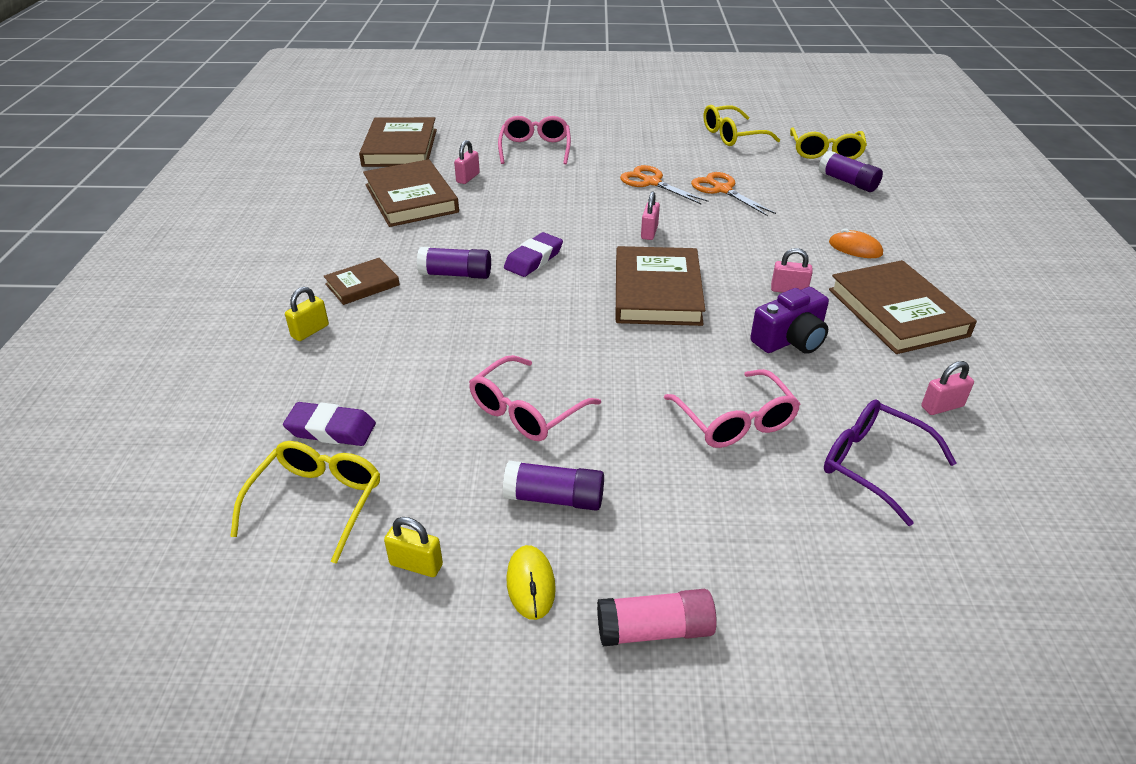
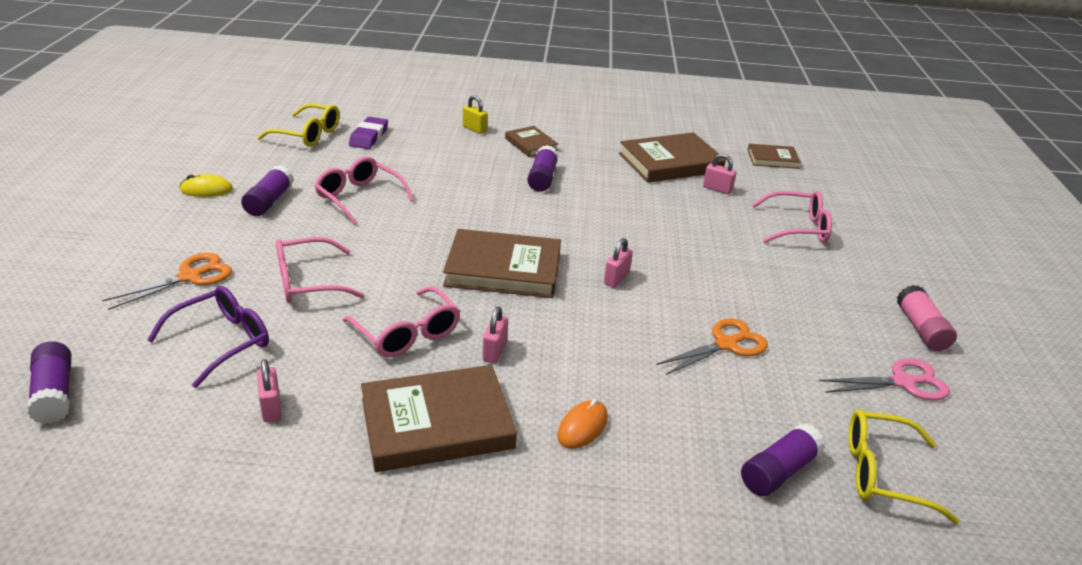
camera: 90 degrees right, 5 degrees down
brown book [359,117,437,167] -> brown book [748,144,801,169], size x0.55
yellow padlock [384,517,443,577] -> none
purple eraser [504,232,563,277] -> none
pink glue stick [597,589,717,647] -> pink glue stick moved to [897,285,957,351]
orange scissors [620,165,708,204] -> orange scissors moved to [102,253,232,310]
pink padlock [641,192,660,240] -> pink padlock turned 75 degrees counterclockwise [604,238,633,288]
yellow glasses [704,105,780,146] -> pink scissors [819,358,950,400]
purple camera [750,287,829,354] -> pink glasses [342,286,460,357]
none -> purple glue stick [27,341,71,424]

